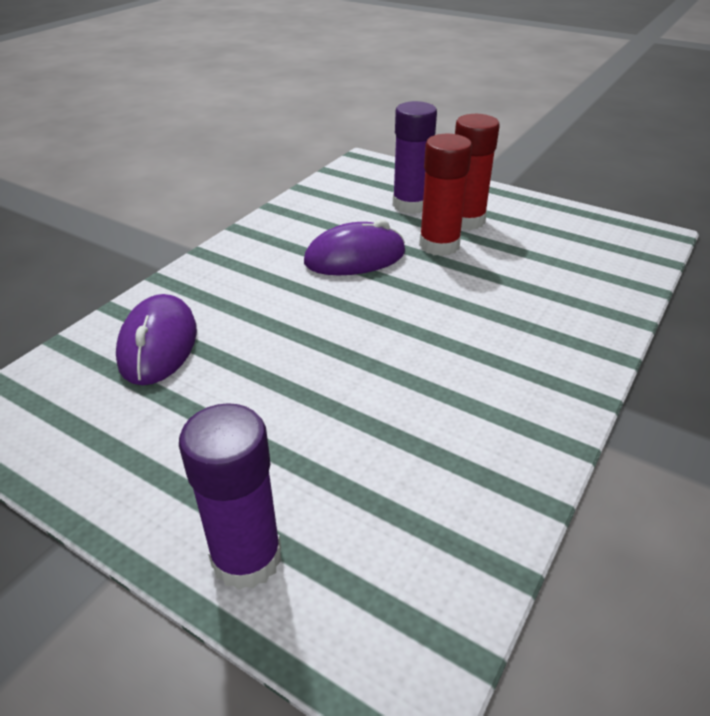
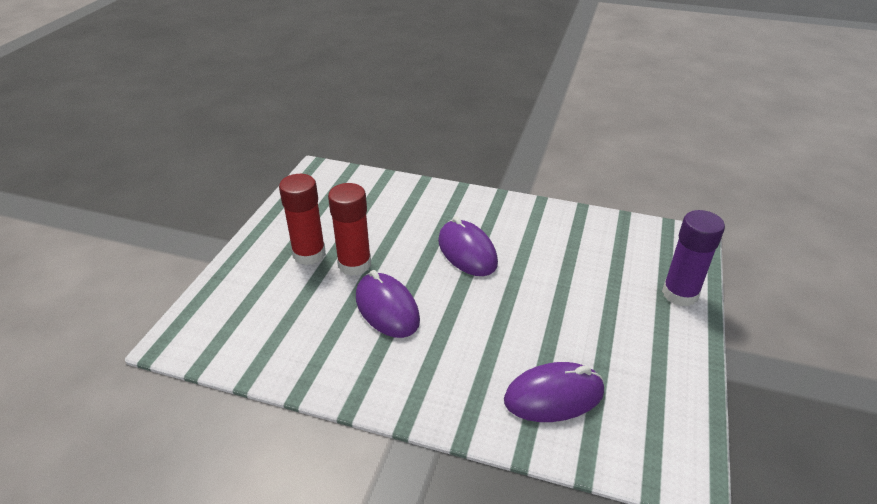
camera: 105 degrees left, 0 degrees up
purple glue stick [393,101,437,214] -> none
none -> purple mouse [438,216,498,276]

